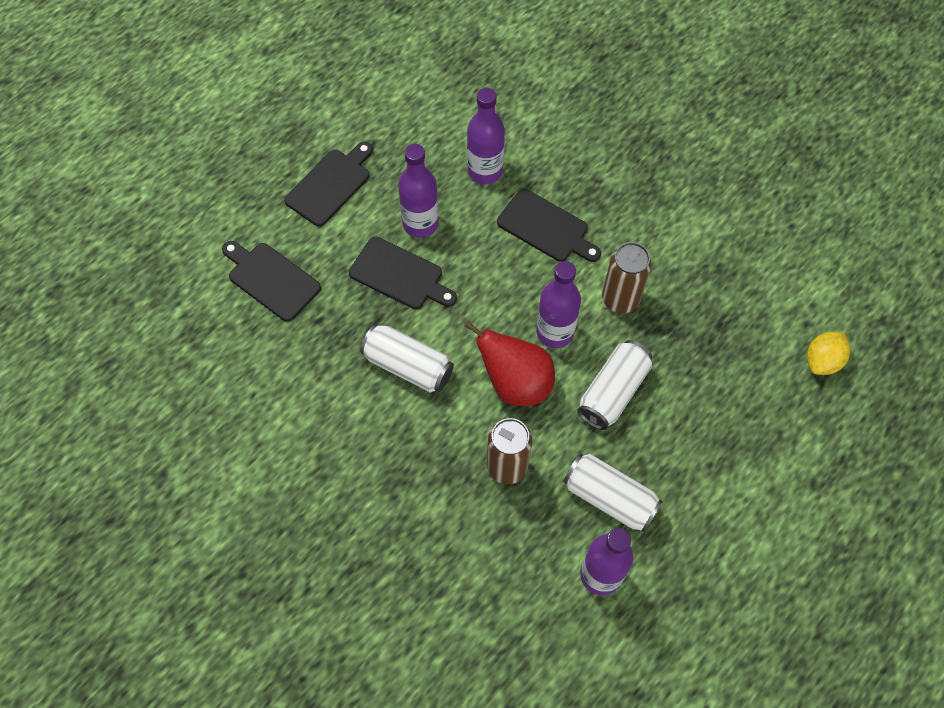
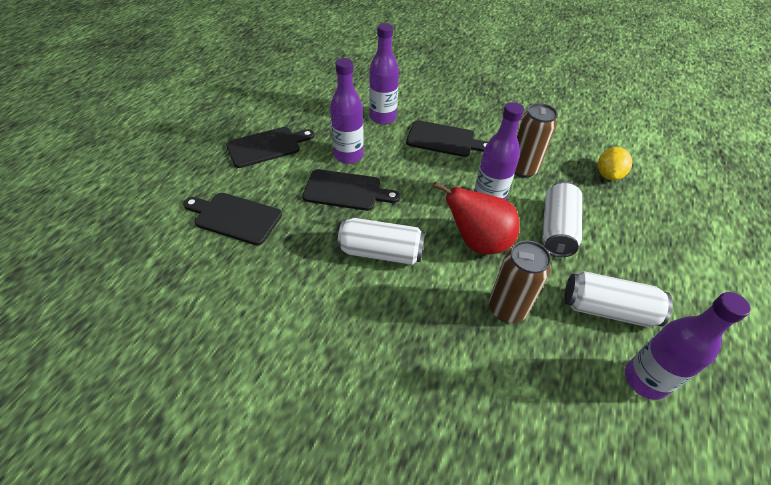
camera: 20 degrees left, 15 degrees down
black cutting board [284,142,373,226] -> black cutting board turned 45 degrees clockwise [226,127,315,168]
yellow lemon [807,332,850,375] -> yellow lemon moved to [598,147,632,180]

